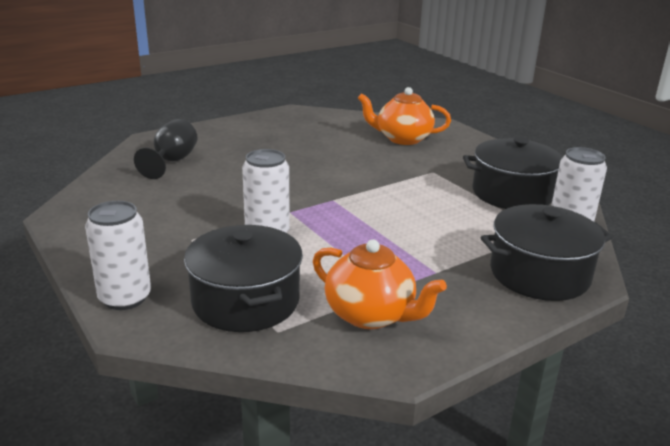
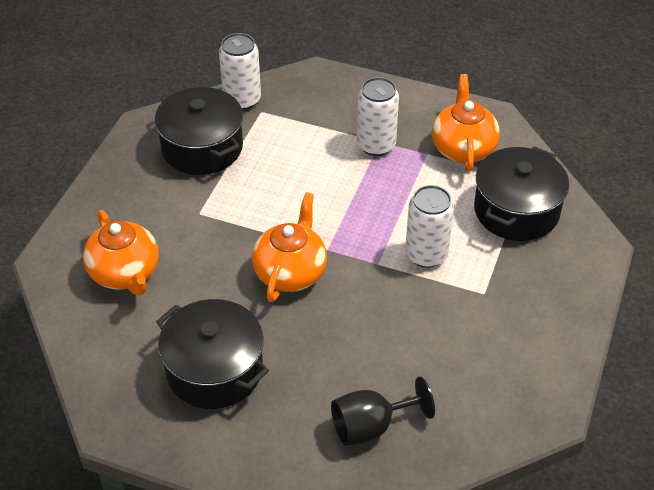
camera: 125 degrees left, 20 degrees up
white can [85,201,151,310] -> white can moved to [357,77,399,156]
black pot [481,204,613,301] -> black pot moved to [156,299,269,409]
none -> orange teapot [252,192,327,302]

